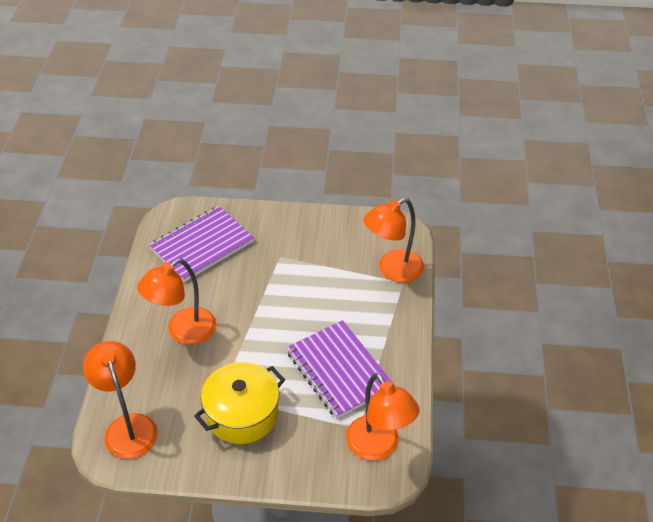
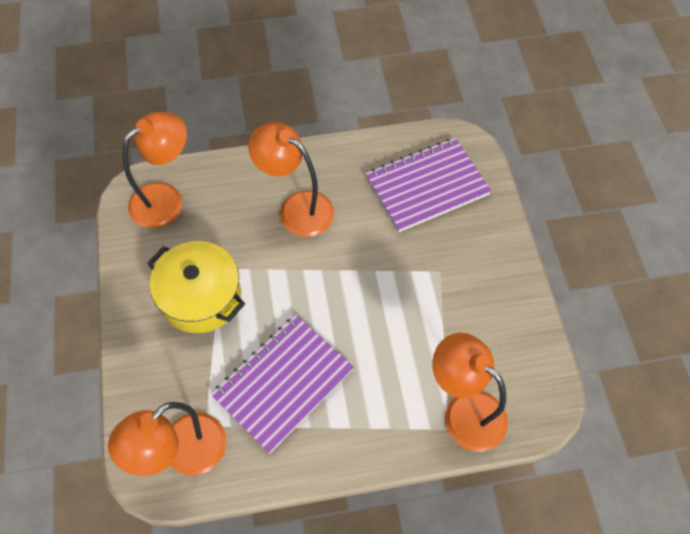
camera: 75 degrees right, 15 degrees up
purple notebook [149,206,254,282] -> purple notebook turned 60 degrees counterclockwise [366,138,491,232]

